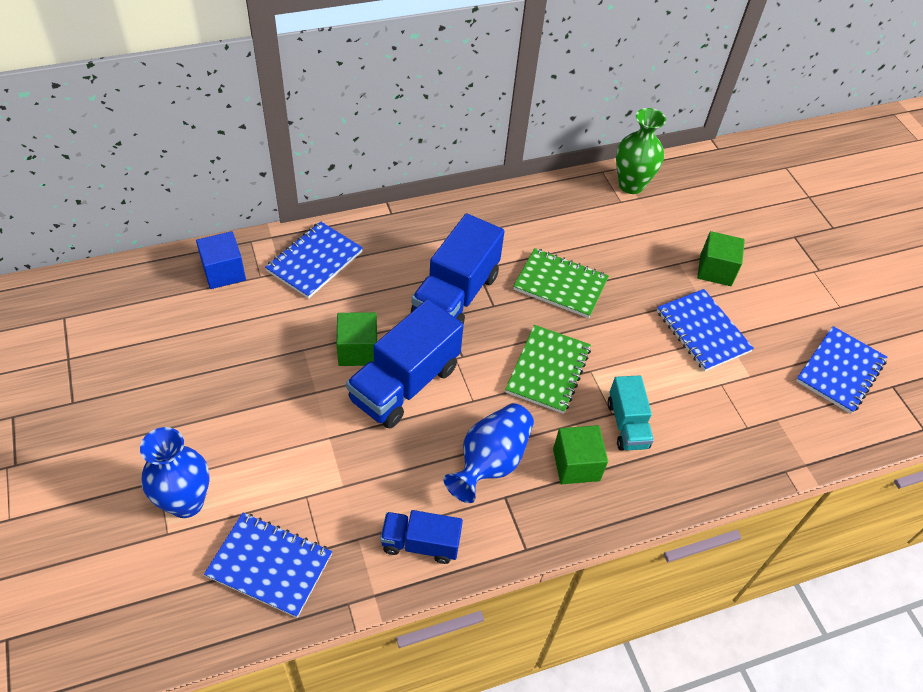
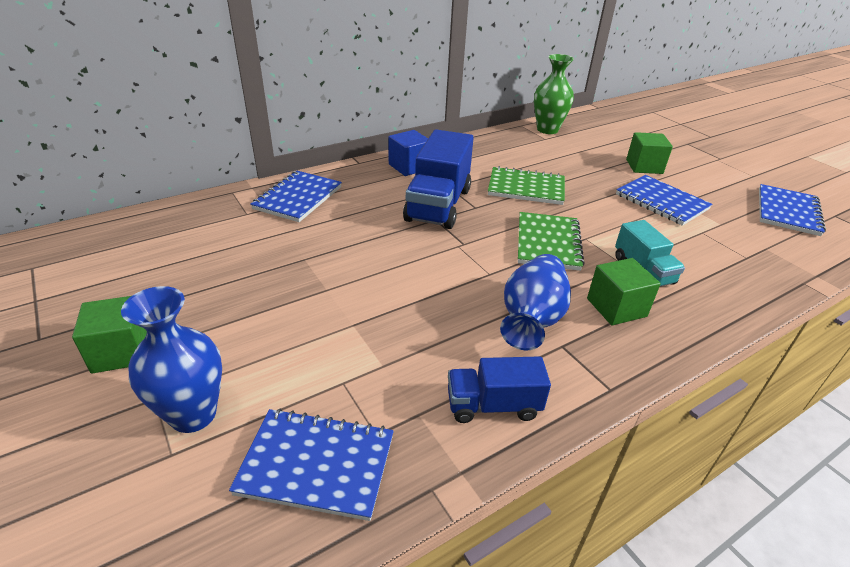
camera: 10 degrees left, 15 degrees down
blue cube [196,231,246,289] -> blue cube moved to [389,130,428,176]
green cube [336,312,377,366] -> green cube moved to [72,296,147,374]
blue truck [346,299,464,429] -> none

